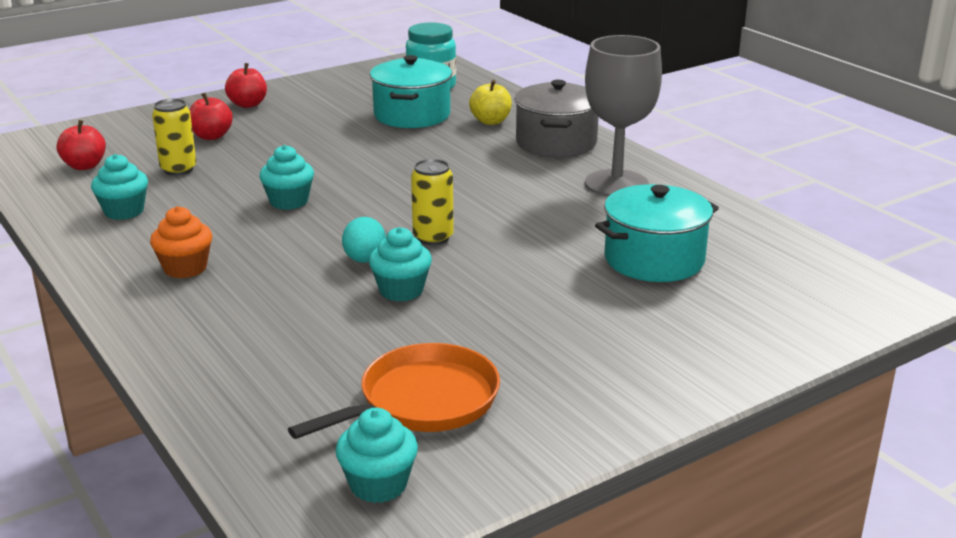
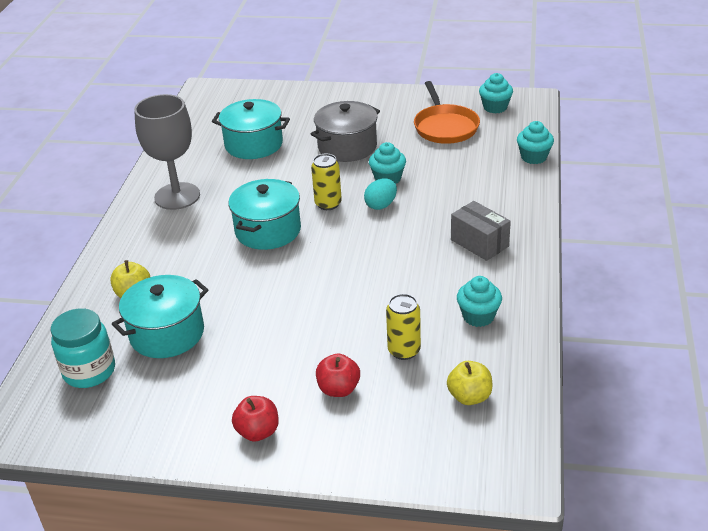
camera: 135 degrees left, 10 degrees up
red apple [57,120,106,170] -> yellow apple [447,361,493,405]
orange cupcake [150,206,212,278] -> grey box [451,201,511,261]
turquoise cupcake [259,145,314,210] -> turquoise cupcake moved to [517,121,554,164]
orange pan [288,343,500,439] -> orange pan turned 105 degrees counterclockwise [414,81,480,144]
grey pot [514,80,599,157] -> grey pot moved to [311,101,380,162]
none -> turquoise pot [228,179,301,250]

